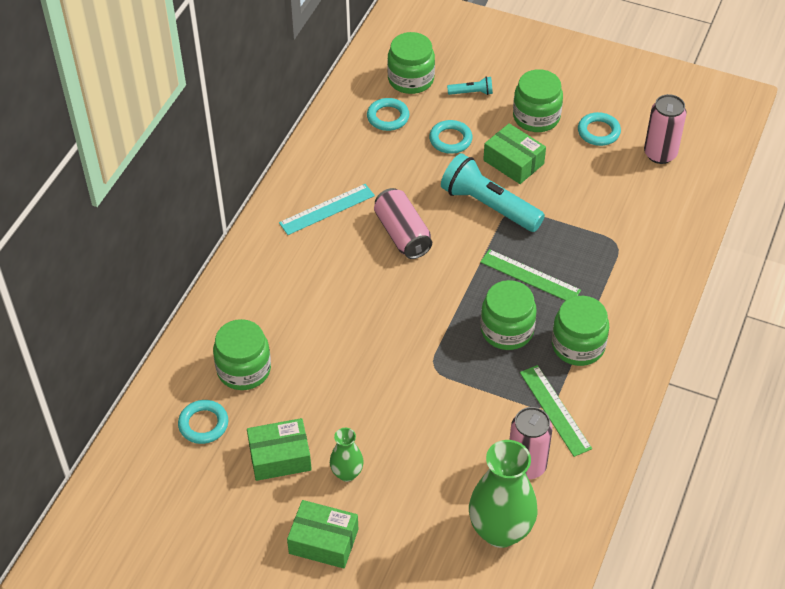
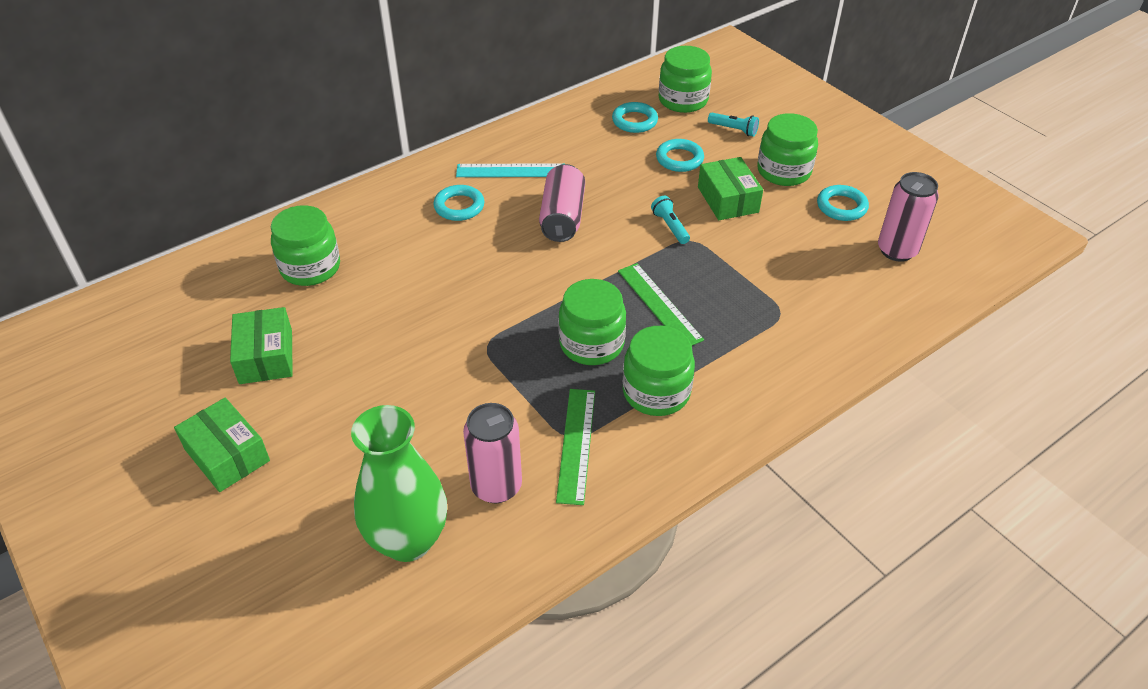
camera: 30 degrees right, 5 degrees down
turquoise ring [178,400,228,444] -> turquoise ring moved to [433,185,484,221]
green box [247,418,312,481] -> green box turned 60 degrees clockwise [230,307,293,384]
green vase [330,428,364,482] -> none
turquoise flashlight [441,153,545,232] -> turquoise flashlight [651,196,690,244], size x0.45

